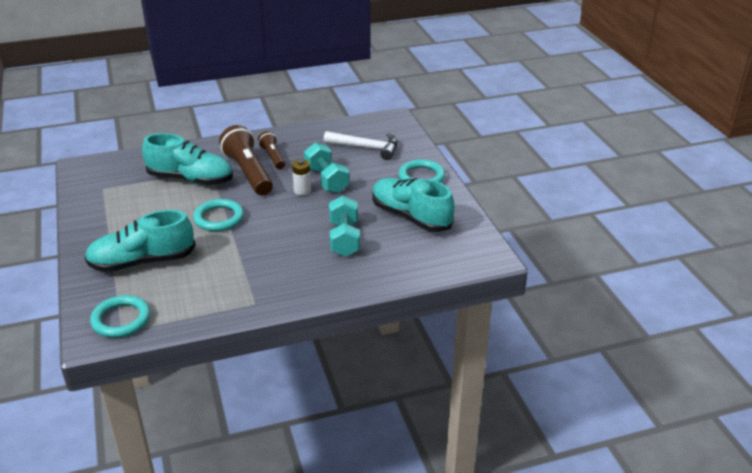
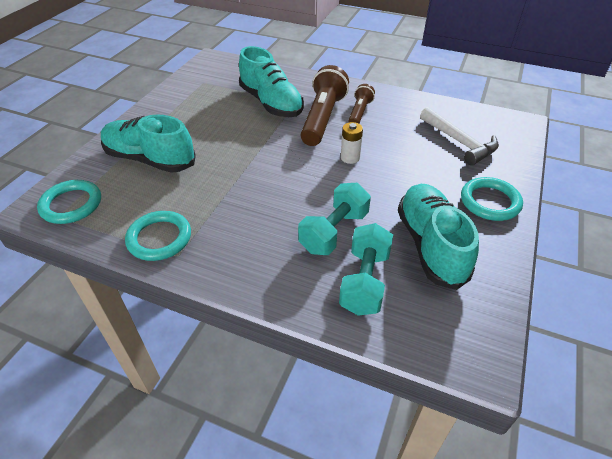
camera: 40 degrees right, 10 degrees up
turquoise ring [193,199,244,231] -> turquoise ring moved to [125,211,191,261]
turquoise dumbbell [304,142,350,193] -> turquoise dumbbell moved to [339,223,393,316]

